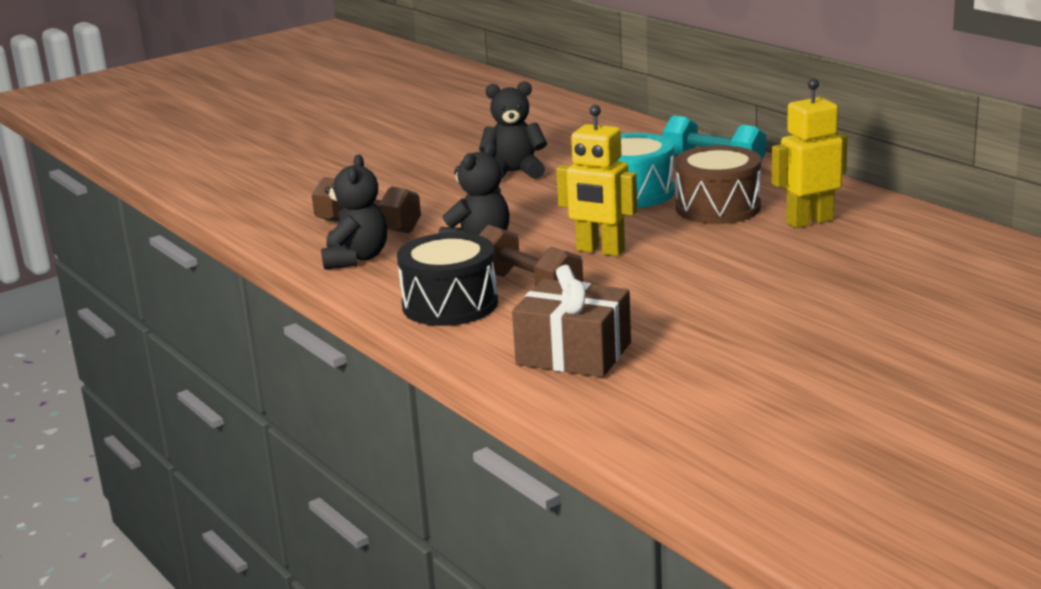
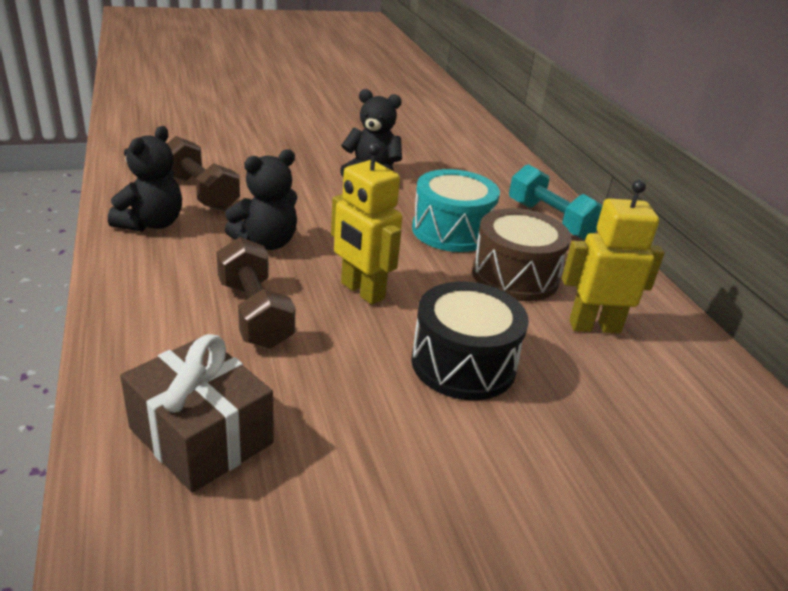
camera: 15 degrees right, 10 degrees up
black drum [397,232,498,326] -> black drum moved to [411,282,529,400]

